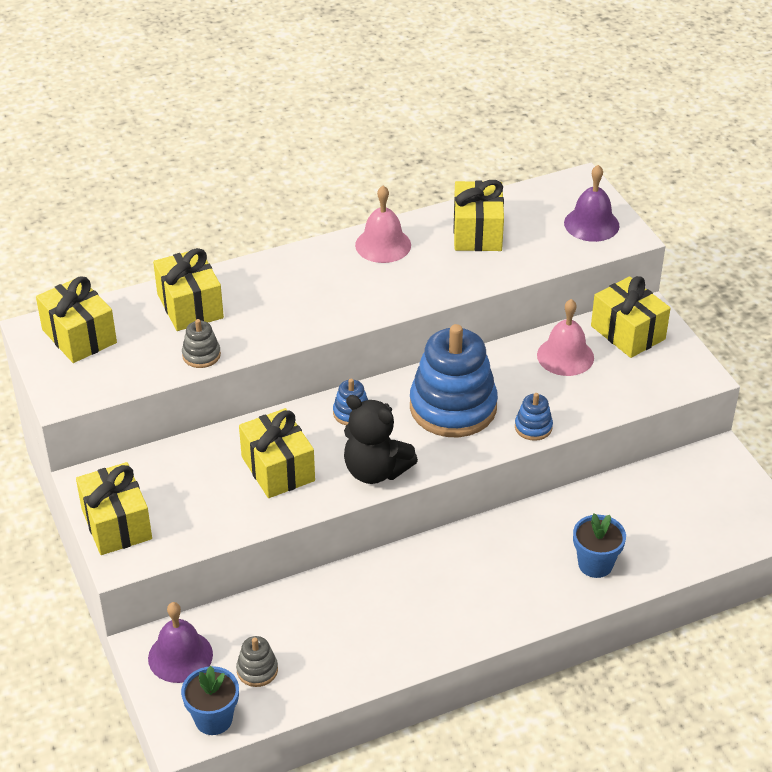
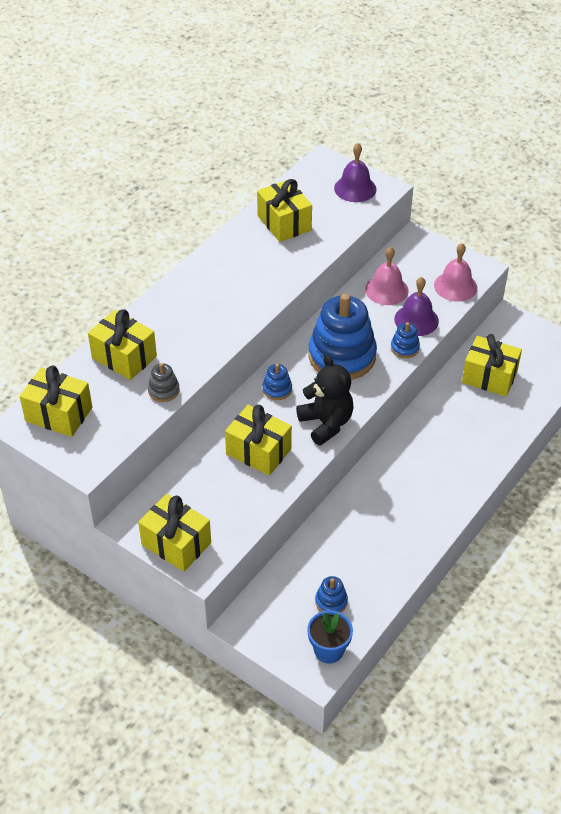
camera: 30 degrees left, 5 degrees up
purple bell [148,602,213,683] -> purple bell moved to [394,277,439,336]
grey stacking toy [236,636,278,687] -> blue stacking toy [315,576,348,613]
black teddy bear [344,395,418,484] -> black teddy bear turned 120 degrees counterclockwise [296,355,354,446]
pink bell [355,185,411,263] -> pink bell moved to [434,243,477,302]
blue flower pot [573,513,626,578] -> none
yellow gift [591,276,671,358] -> yellow gift moved to [462,334,522,396]

